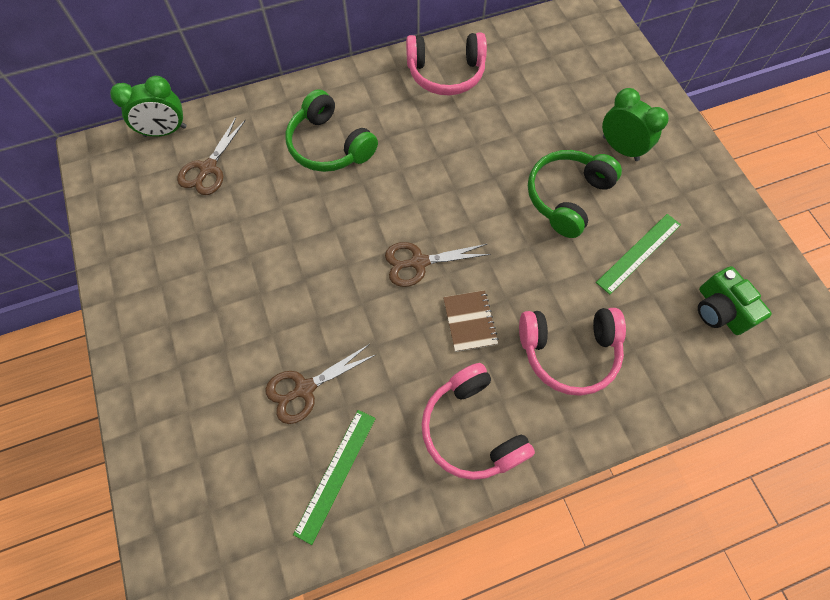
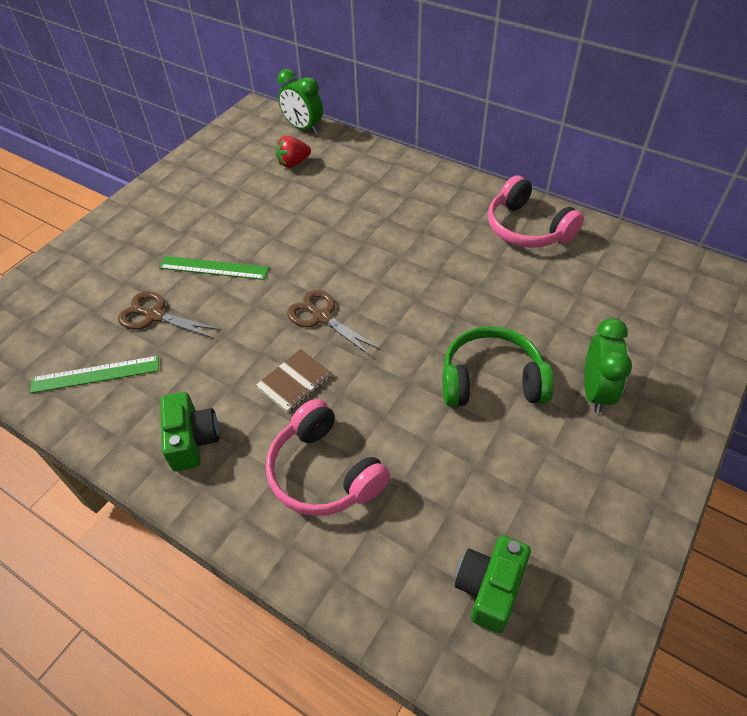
camera: 55 degrees right, 15 degrees down
brown scissors [177,117,246,195] -> red strawberry [276,136,311,168]
green headphones [286,89,378,172] -> none
pink headphones [421,363,535,480] -> green camera [160,392,220,472]
green ruler [596,214,681,295] -> green ruler moved to [159,256,269,280]

